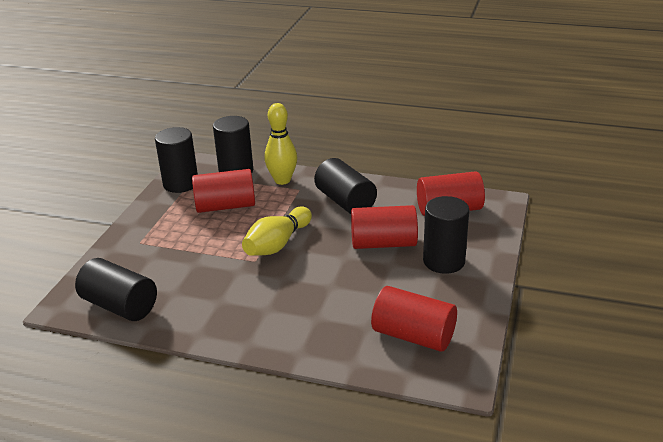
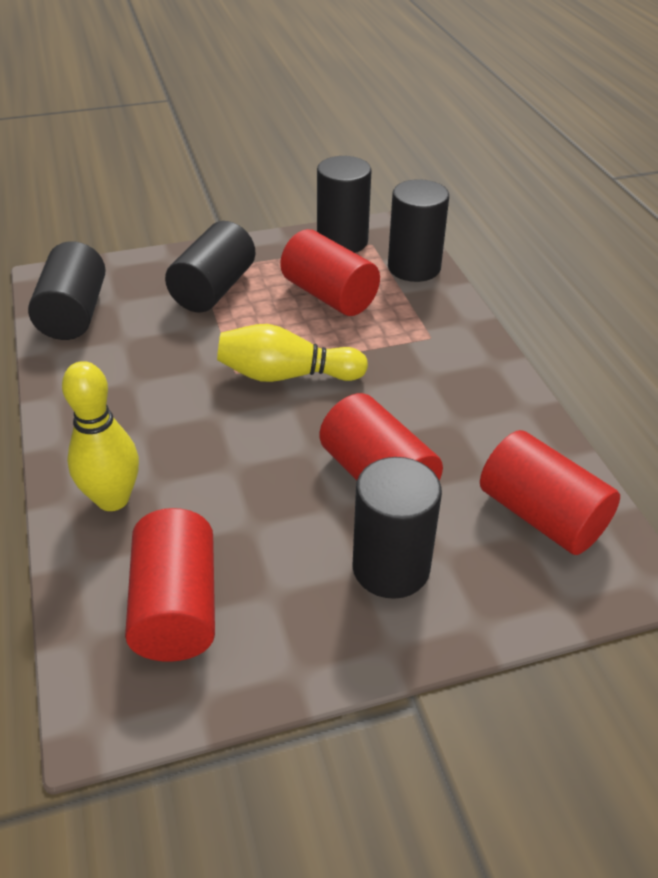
camera: 55 degrees right, 10 degrees up
yellow bowling pin [264,103,297,185] -> yellow bowling pin moved to [62,361,139,511]
black cylinder [314,158,377,214] -> black cylinder moved to [165,221,256,313]

